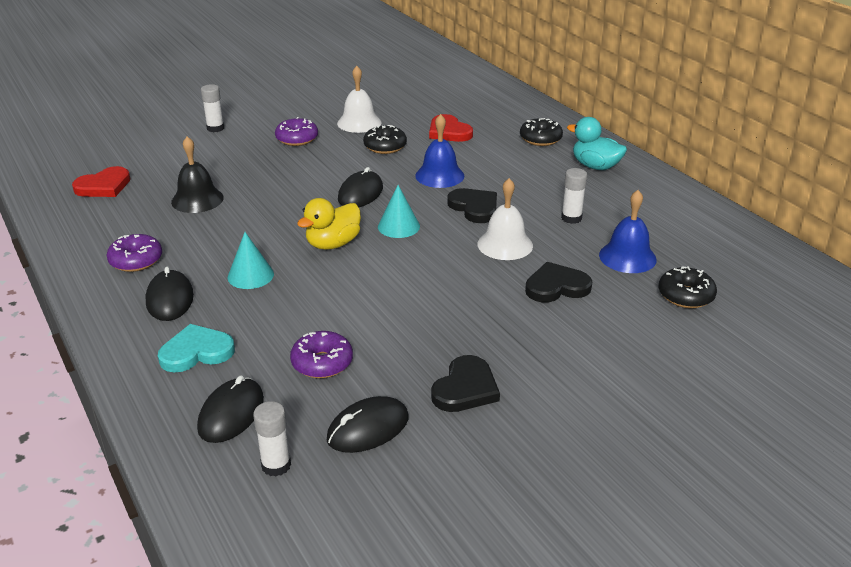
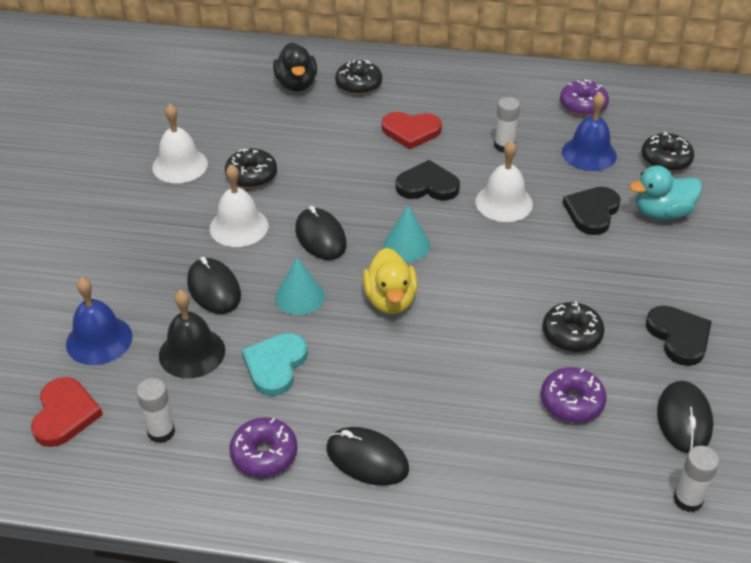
camera: 50 degrees left, 10 degrees up
turquoise heart [158,324,235,372] -> turquoise heart moved to [242,333,308,396]
black mouse [197,375,264,443] -> black mouse moved to [187,257,241,314]
white glue stick [201,84,224,132] -> white glue stick moved to [136,378,175,443]
turquoise cone [228,232,274,289] -> turquoise cone moved to [275,257,325,315]
purple donut [275,117,318,146] -> purple donut moved to [560,80,609,116]
blue bell [415,114,464,188] -> blue bell moved to [66,277,133,365]
red heart [429,114,473,142] -> red heart moved to [382,112,442,150]
turquoise duck [567,117,627,170] -> turquoise duck moved to [630,165,702,220]
none -> white bell [210,164,268,247]
none -> black duck [273,42,317,91]
none -> black donut [543,301,604,352]

